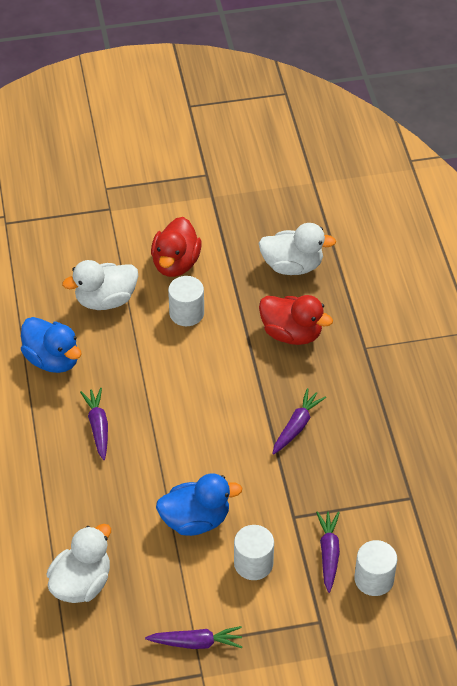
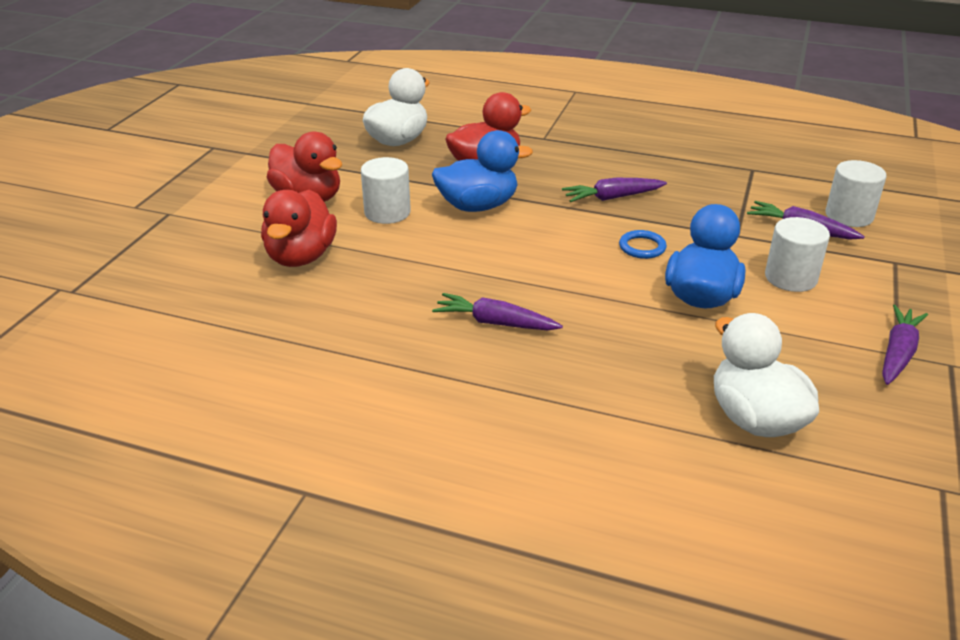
camera: 60 degrees left, 15 degrees down
blue duck [21,317,82,373] -> blue duck moved to [432,130,533,212]
white duck [62,260,138,310] -> red duck [261,190,337,267]
purple carrot [272,388,326,455] -> purple carrot turned 75 degrees counterclockwise [562,178,667,202]
none -> blue ring [619,230,667,259]

